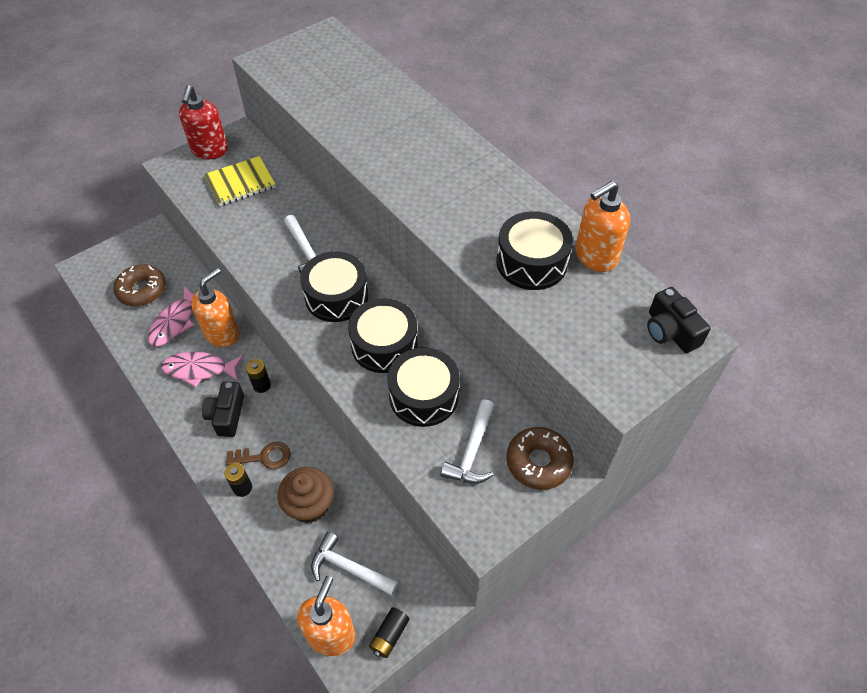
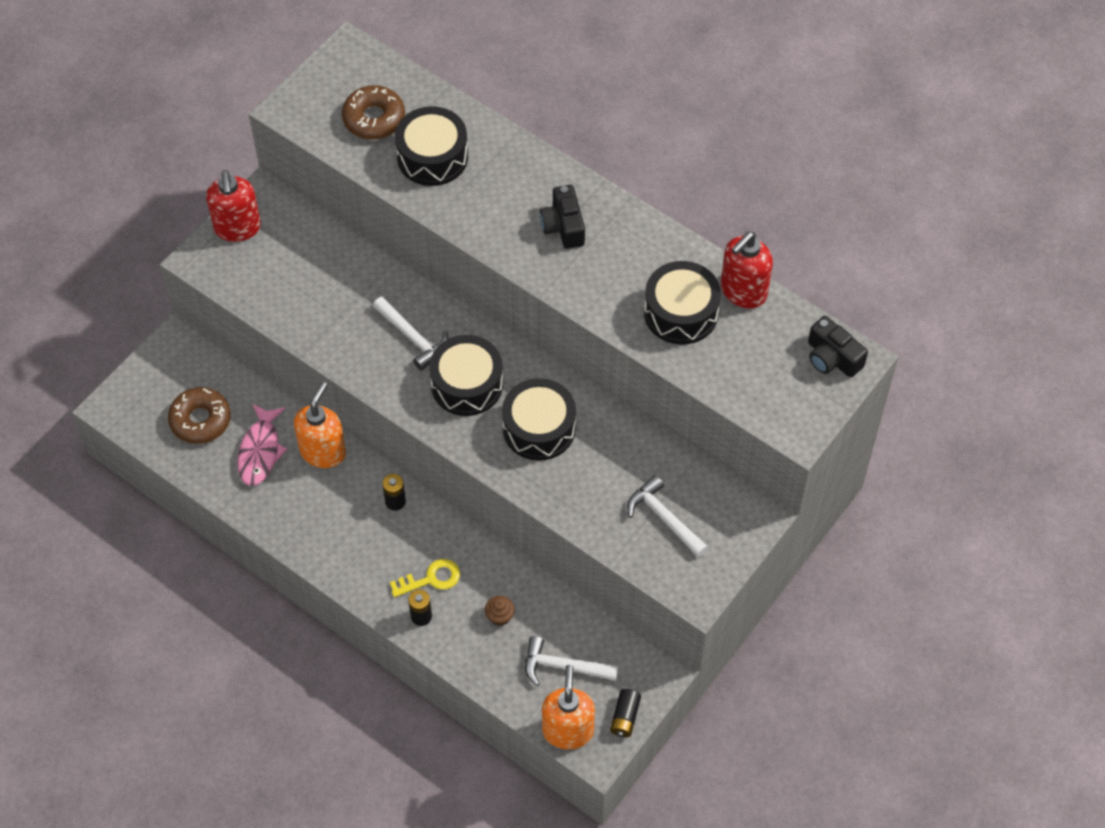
camera: 15 degrees left, 5 degrees up
pink fish [161,352,243,388] -> none
black camera [202,382,244,437] -> black camera moved to [540,185,585,249]
yellow notebook [204,156,276,206] -> none
brown key [226,442,291,469] -> yellow key [390,559,460,597]
brown cupcake [278,467,334,523] -> brown cupcake [485,596,515,626], size x0.51
black drum [388,348,460,427] -> black drum moved to [395,106,468,186]
white hammer [441,399,495,484] -> white hammer turned 135 degrees clockwise [627,475,708,557]
brown donut [506,427,574,490] -> brown donut moved to [342,85,405,140]
orange soap dispenser [575,181,630,272] -> red soap dispenser [721,232,773,308]

